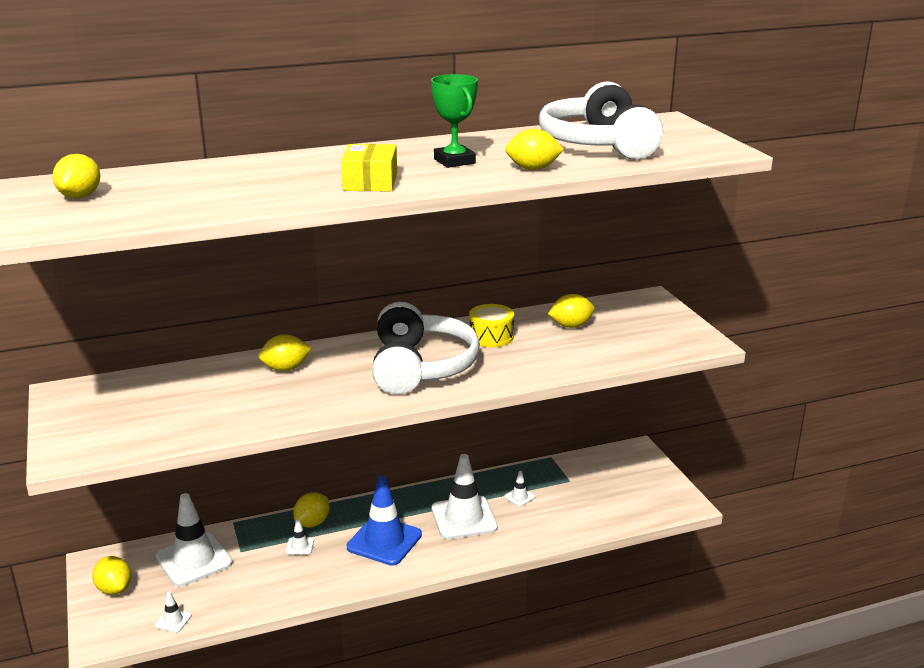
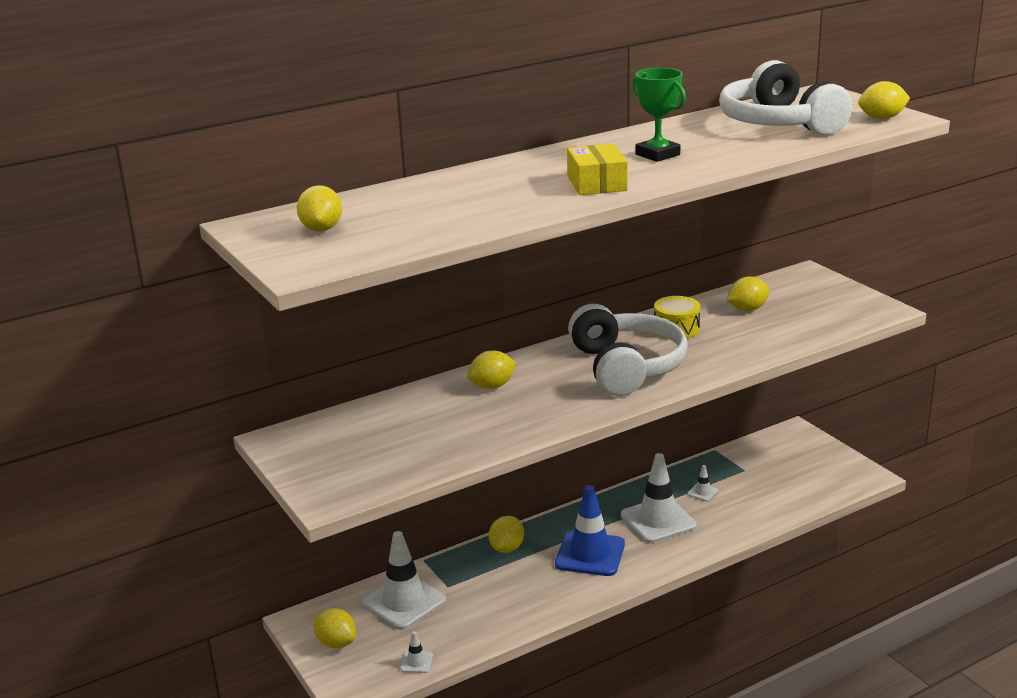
camera: 10 degrees left, 0 degrees up
white traffic cone [286,519,314,555] -> none
yellow lemon [505,129,564,170] -> yellow lemon moved to [858,81,910,120]

